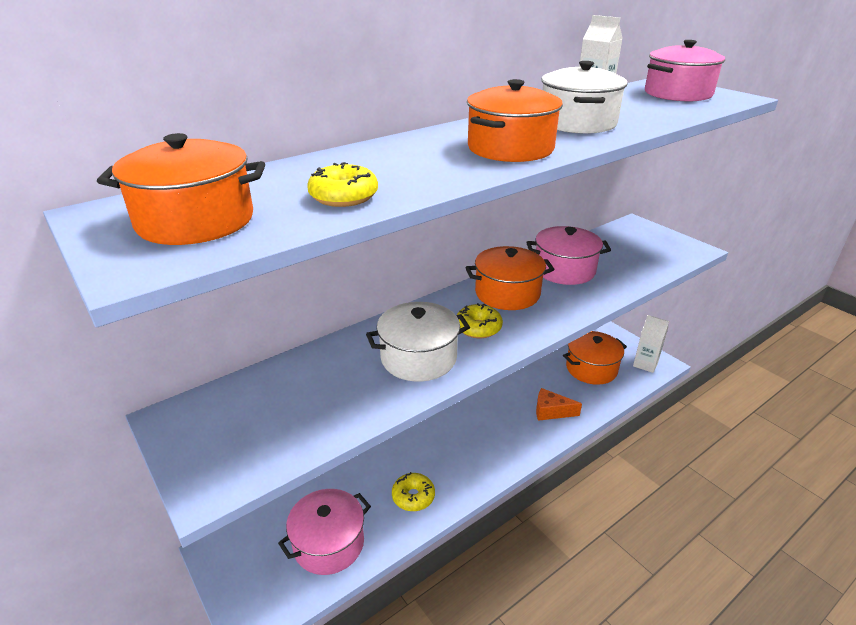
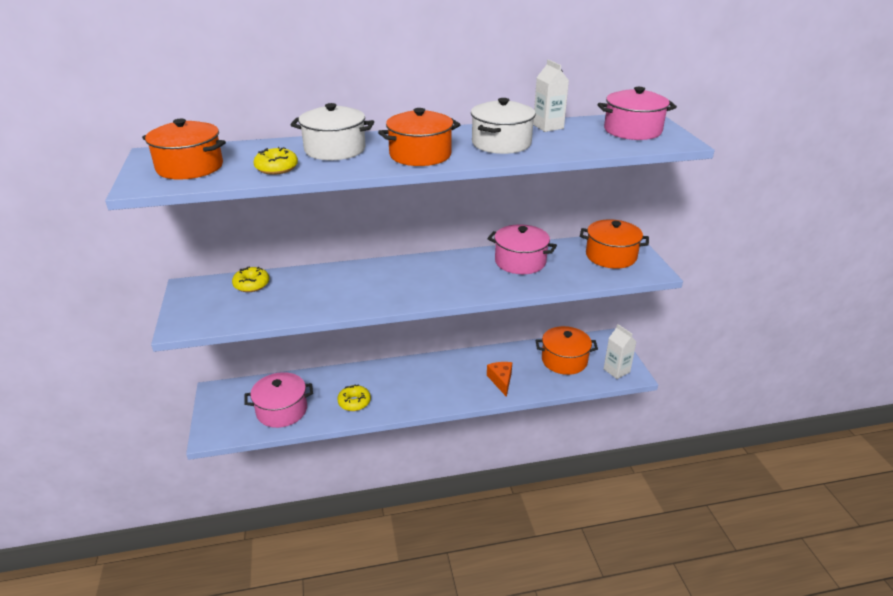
camera: 25 degrees right, 0 degrees up
white pot [366,302,470,382] -> white pot moved to [290,103,374,160]
yellow donut [457,303,503,338] -> yellow donut moved to [232,266,269,292]
orange pot [465,246,555,310] -> orange pot moved to [580,219,649,269]
orange cheese [536,388,582,421] -> orange cheese turned 45 degrees clockwise [487,362,512,397]

